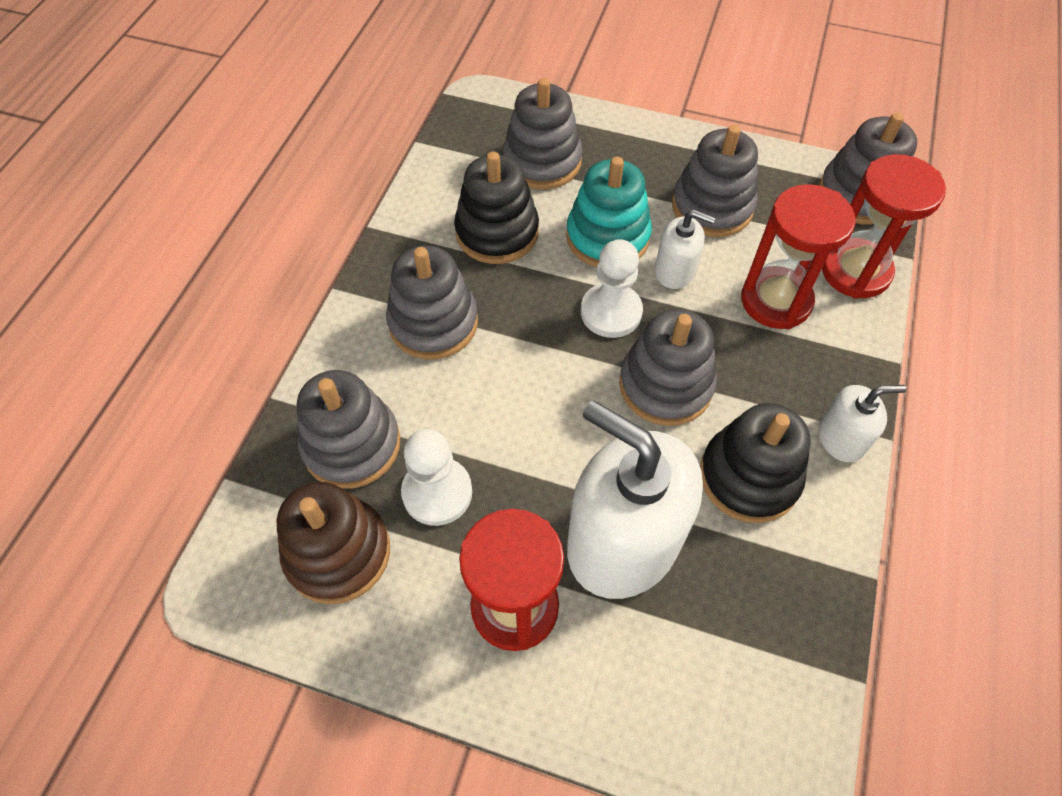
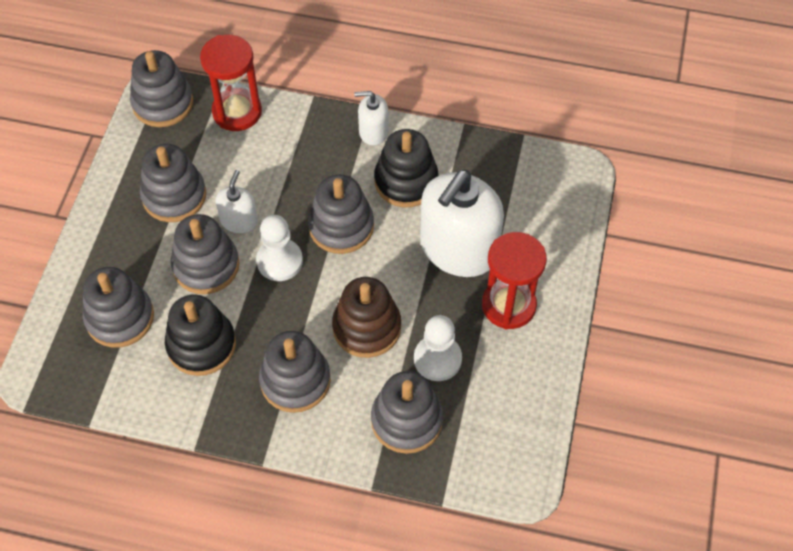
camera: 95 degrees left, 0 degrees up
brown stacking toy [277,482,390,604] -> brown stacking toy moved to [332,277,401,358]
turquoise stacking toy [566,156,652,267] -> grey stacking toy [171,214,239,294]
red hourglass [741,184,856,329] -> none
white soap dispenser [819,385,907,462] -> white soap dispenser turned 75 degrees counterclockwise [355,91,389,145]

